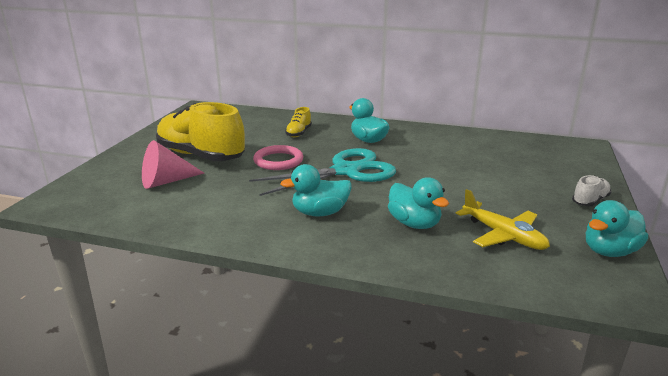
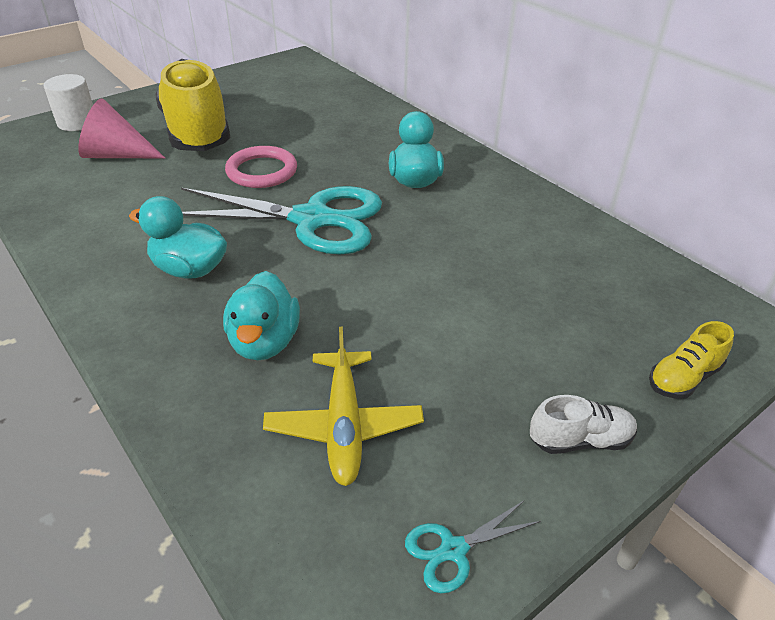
camera: 35 degrees right, 15 degrees up
yellow shoe [285,107,312,137] -> yellow shoe moved to [649,321,734,399]
turquoise duck [586,200,648,257] -> turquoise scissors [405,500,541,593]
none -> white cylinder [43,74,93,131]

